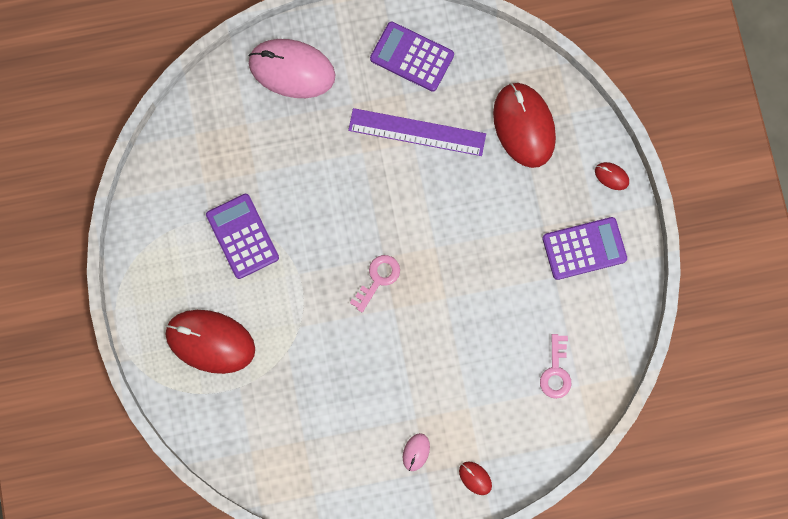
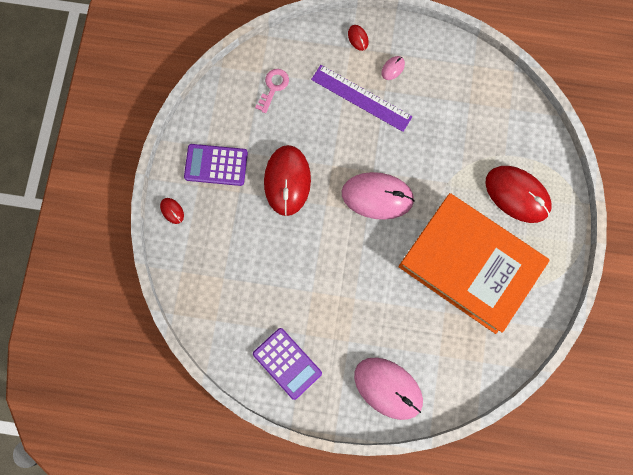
camera: 160 degrees left, 0 degrees up
purple calculator [206,194,279,279] -> orange book [398,193,550,334]
purple ruler [348,108,486,156] -> purple ruler moved to [311,65,412,132]
pink key [350,255,400,312] -> pink mouse [342,172,415,220]
red mouse [493,83,556,168] -> red mouse moved to [264,145,311,216]

